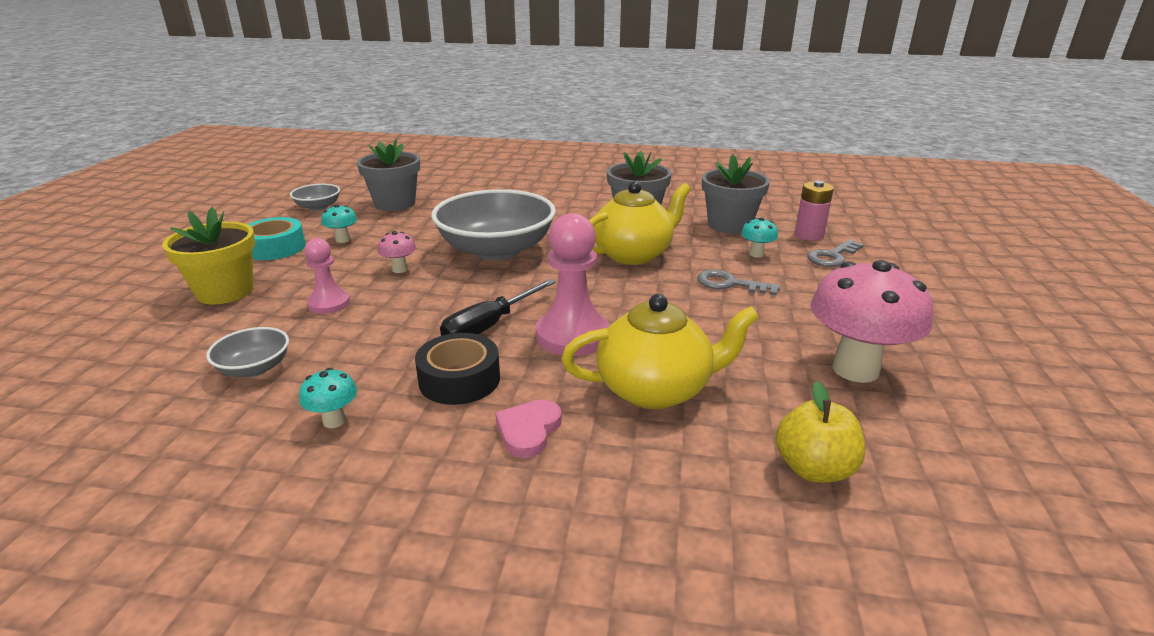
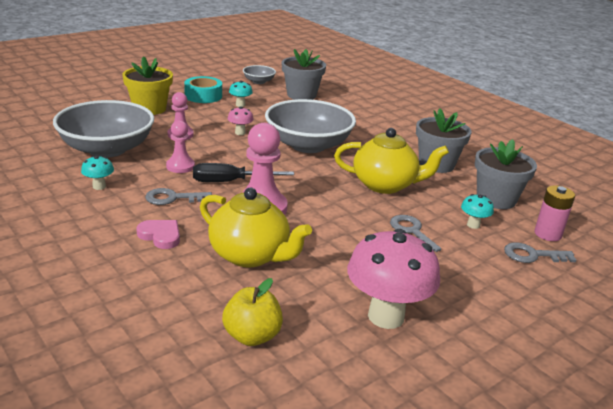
camera: 40 degrees right, 0 degrees up
grey bowl [206,327,289,377] -> grey bowl [53,100,154,158], size x2.20
black tape [415,333,500,405] -> grey key [145,188,212,205]
pink heart [495,400,562,458] -> pink heart turned 60 degrees clockwise [136,220,180,249]
none -> pink pawn [166,120,195,173]

